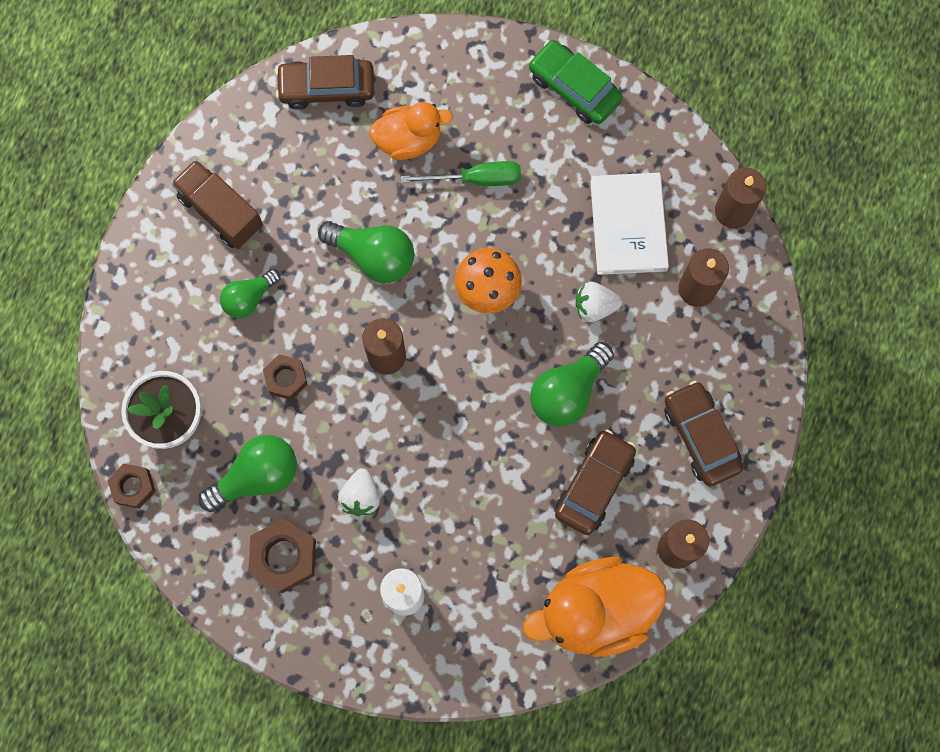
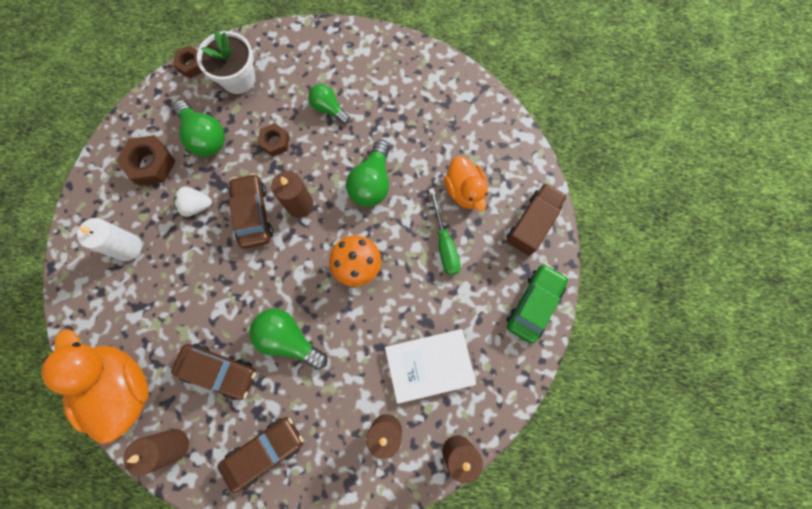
camera: 80 degrees right, 0 degrees up
brown truck [171,159,263,249] -> brown truck moved to [506,183,567,256]
brown car [275,55,374,110] -> brown car moved to [229,173,273,249]
white strawberry [576,282,622,322] -> none

